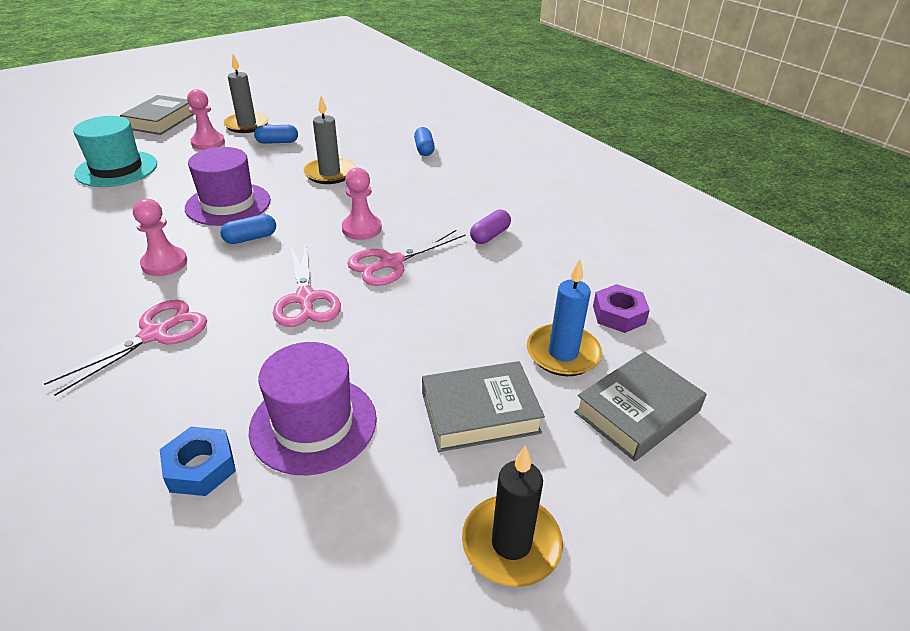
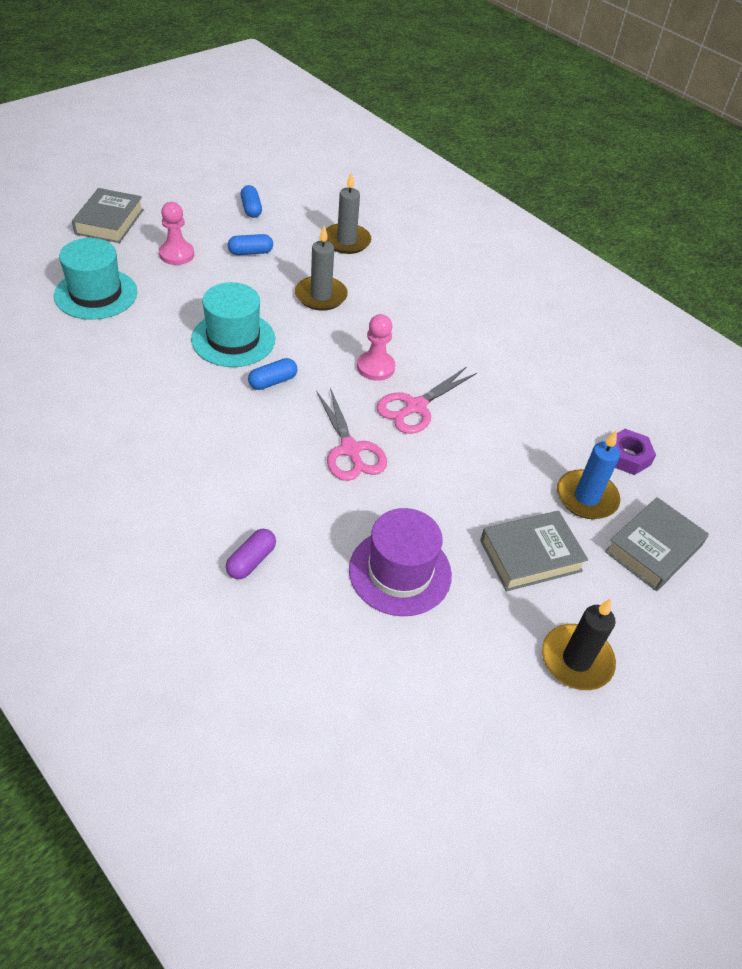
camera: 10 degrees left, 10 degrees up
pink scissors [44,300,207,396] -> none
pink pawn [133,199,187,276] -> none
blue nut [160,427,236,496] -> none
purple hat [185,147,271,226] -> turquoise hat [191,282,275,367]
grey candle [223,54,269,133] -> grey candle moved to [326,172,371,254]
blue capsule [414,127,435,156] -> blue capsule moved to [240,185,262,218]
purple capsule [470,209,511,244] -> purple capsule moved to [226,529,276,579]

